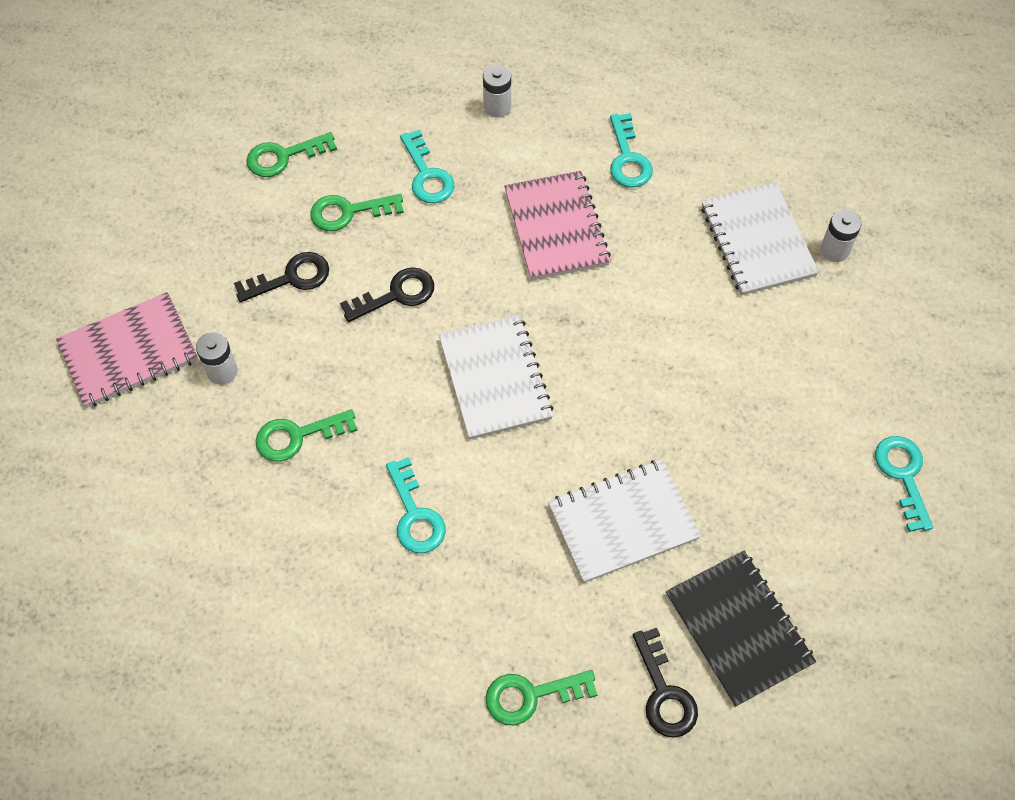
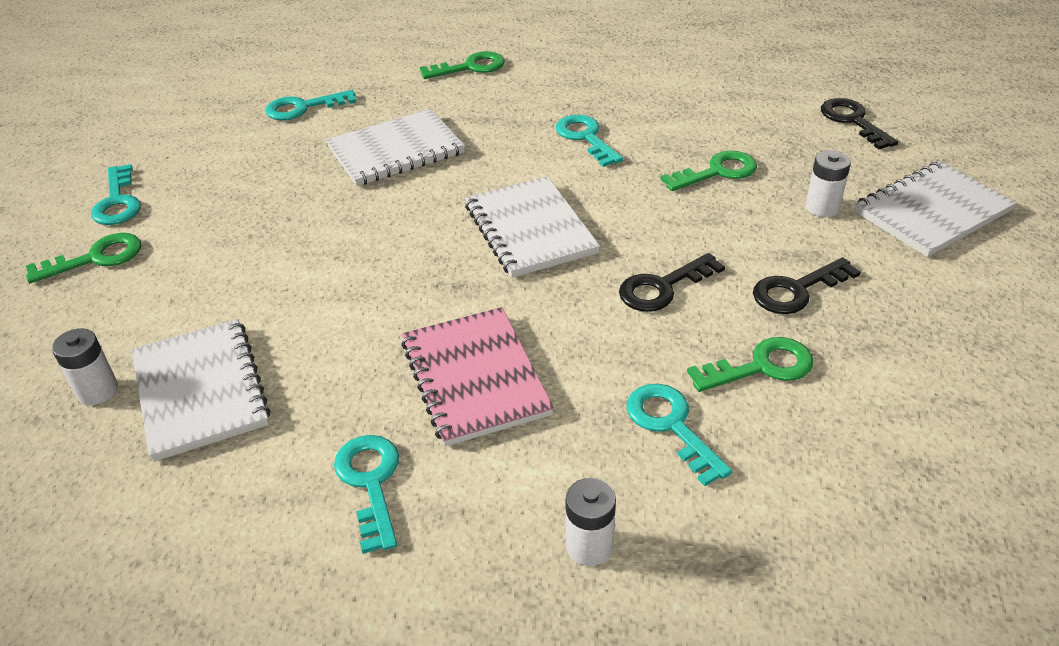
camera: 175 degrees right, 20 degrees down
pink notebook [56,292,198,408] -> white notebook [854,161,1016,257]
green key [246,132,337,177] -> green key moved to [26,233,141,283]
black key [633,628,698,738] -> black key moved to [821,98,898,149]
black notebook [666,551,816,707] -> turquoise key [265,90,356,120]

